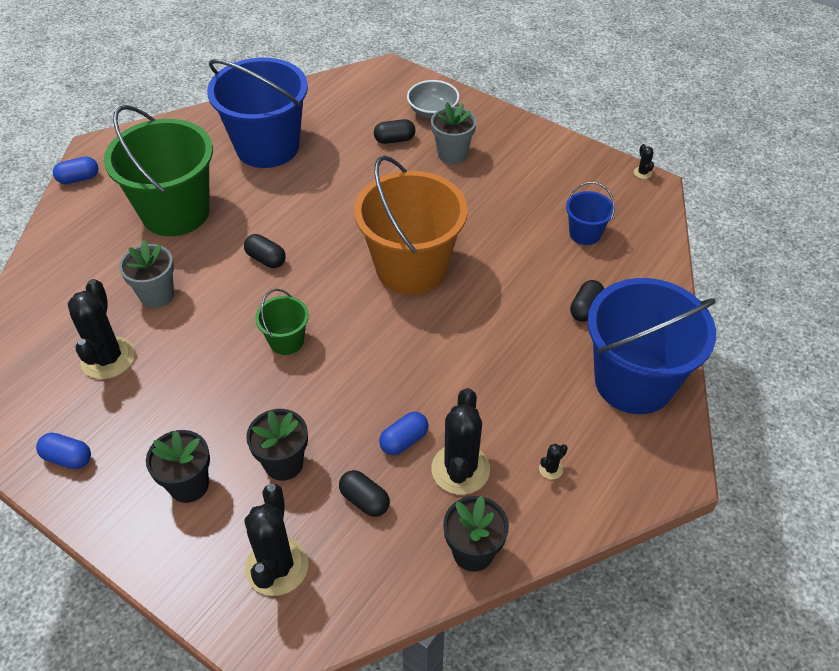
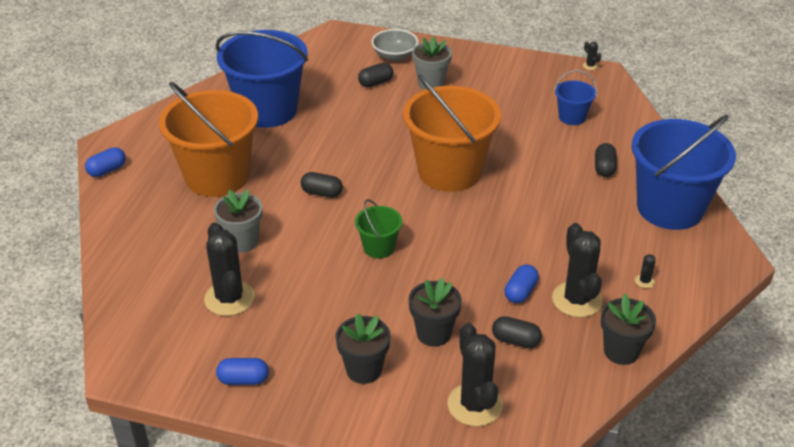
camera: 20 degrees left, 10 degrees down
green bucket [104,105,213,236] -> orange bucket [159,82,258,197]

